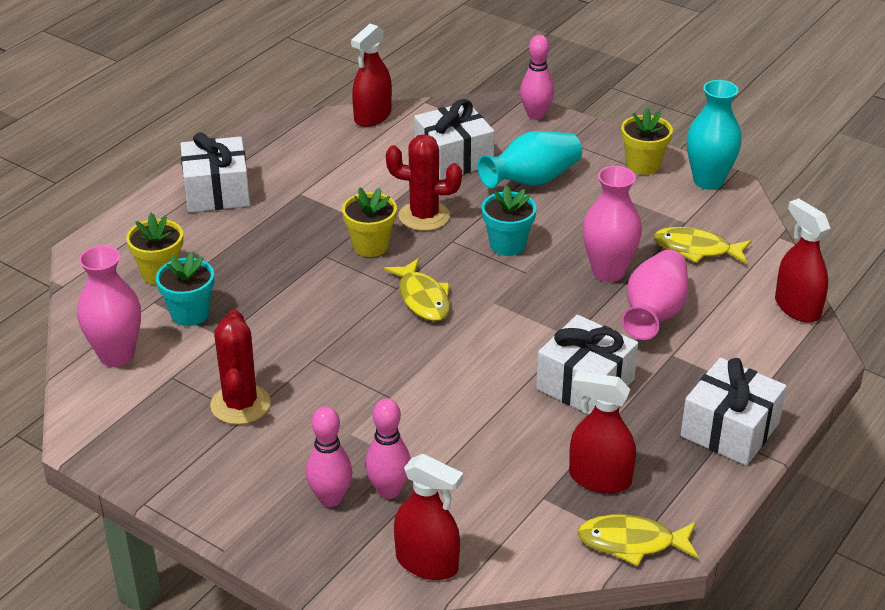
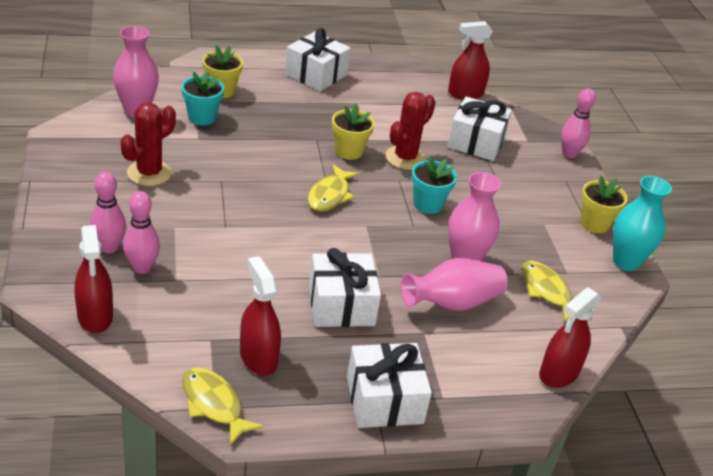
camera: 40 degrees right, 0 degrees up
red cactus [386,134,462,231] -> red cactus turned 75 degrees clockwise [385,92,436,170]
turquoise vase [478,131,582,188] -> none
red spray bottle [775,198,830,323] -> red spray bottle turned 150 degrees counterclockwise [539,287,601,388]

